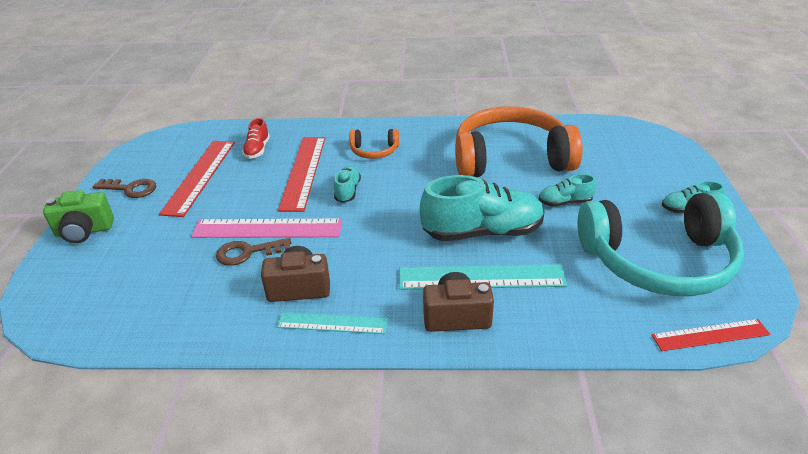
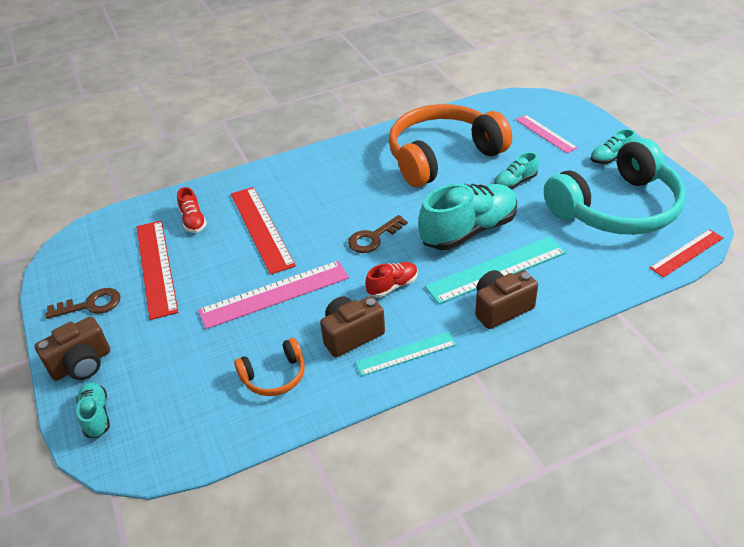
camera: 25 degrees left, 5 degrees up
green camera [43,190,114,243] -> brown camera [34,316,110,381]
brown key [216,238,291,266] -> brown key moved to [348,215,408,253]
turquoise shoe [334,166,361,203] -> turquoise shoe moved to [76,382,110,438]
orange headphones [349,129,399,159] -> orange headphones moved to [234,338,305,396]
none -> red shoe [365,262,418,297]
none -> pink ruler [515,115,578,153]

